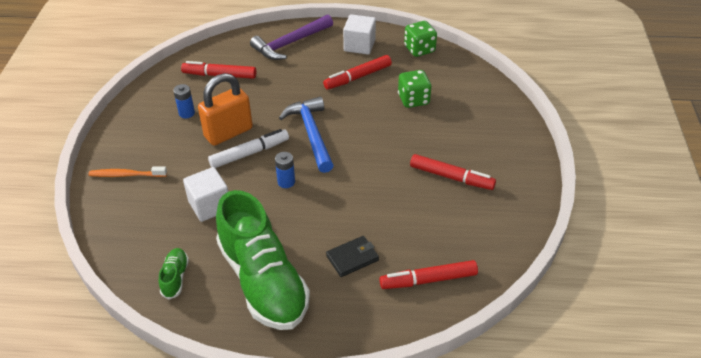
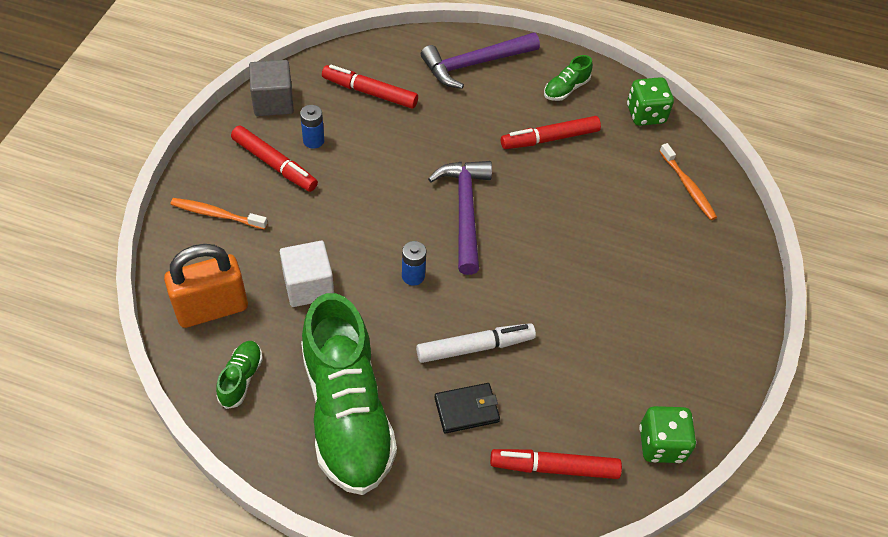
camera: 10 degrees right, 10 degrees up
orange padlock [198,73,253,146] -> orange padlock moved to [164,244,248,328]
white marker [208,129,289,168] -> white marker moved to [416,323,536,363]
blue hammer [279,97,334,173] -> purple hammer [428,161,492,275]
white cube [343,14,376,55] -> green shoe [544,55,593,101]
green dice [398,70,432,108] -> green dice moved to [639,406,696,463]
red marker [410,154,496,190] -> red marker moved to [231,126,318,192]
none -> grey cube [249,60,294,116]
none -> orange toothbrush [659,143,717,220]

